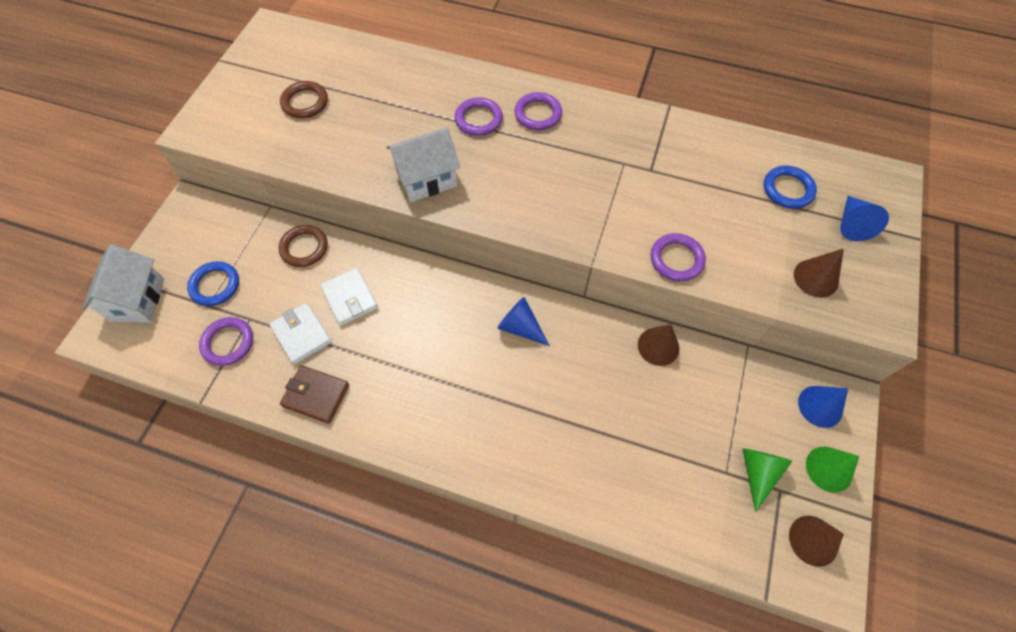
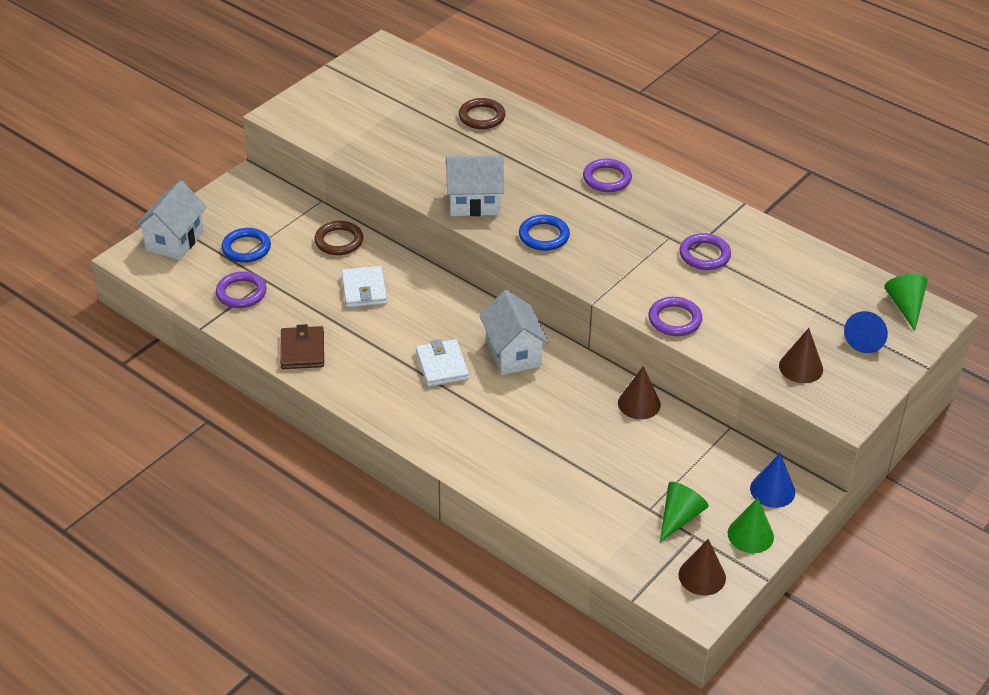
camera: 20 degrees right, 20 degrees down
white wallet [269,303,332,365] -> white wallet moved to [416,339,469,387]
brown ring [280,81,328,118] -> brown ring moved to [459,98,505,129]
brown wallet [280,365,349,424] -> brown wallet turned 45 degrees clockwise [280,324,324,369]
purple ring [455,97,503,136] -> purple ring moved to [679,233,731,270]
blue cone [497,297,550,346] -> white house [479,290,549,375]
blue ring [764,166,817,209] -> blue ring moved to [519,215,570,251]
none -> green cone [885,274,928,331]

